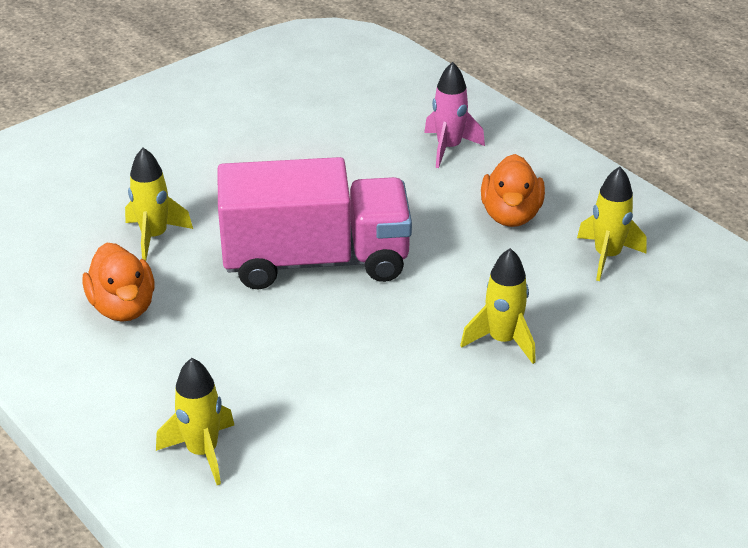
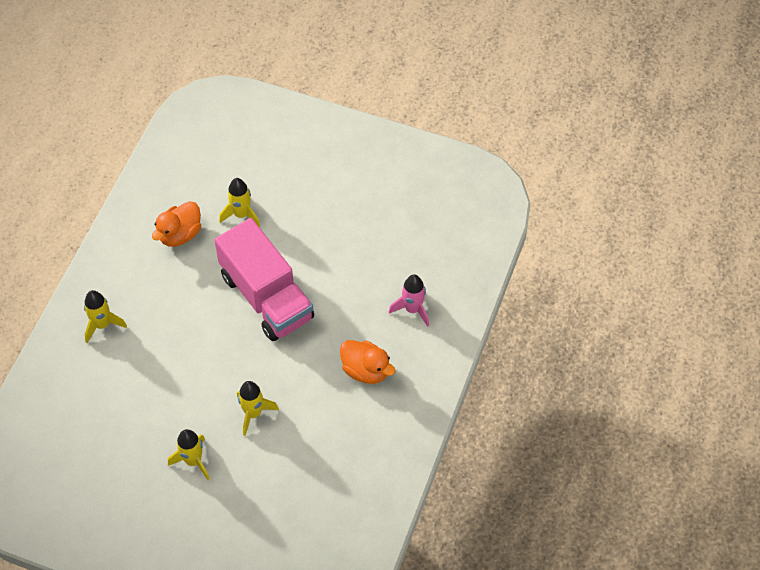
camera: 60 degrees right, 20 degrees up
orange duck [481,154,545,227] -> orange duck turned 120 degrees counterclockwise [340,340,396,384]
yellow rocket [577,166,646,281] -> yellow rocket moved to [168,429,210,480]

